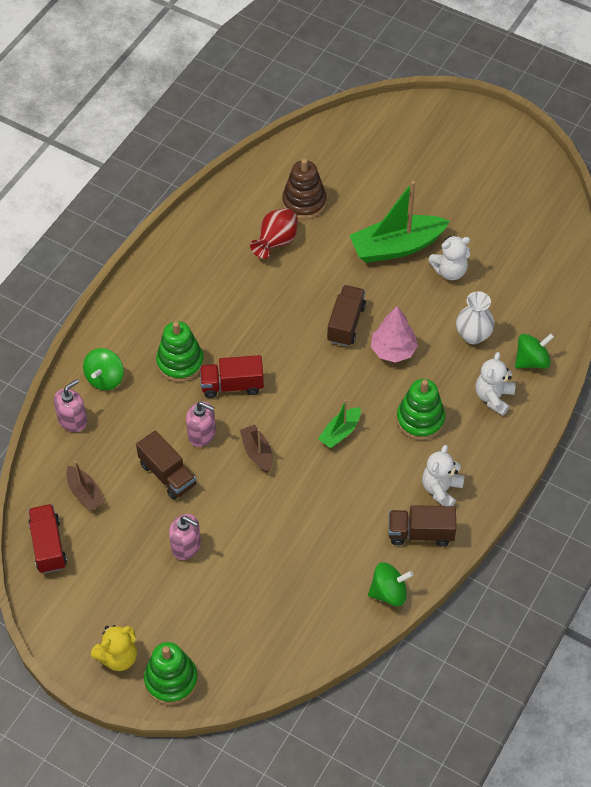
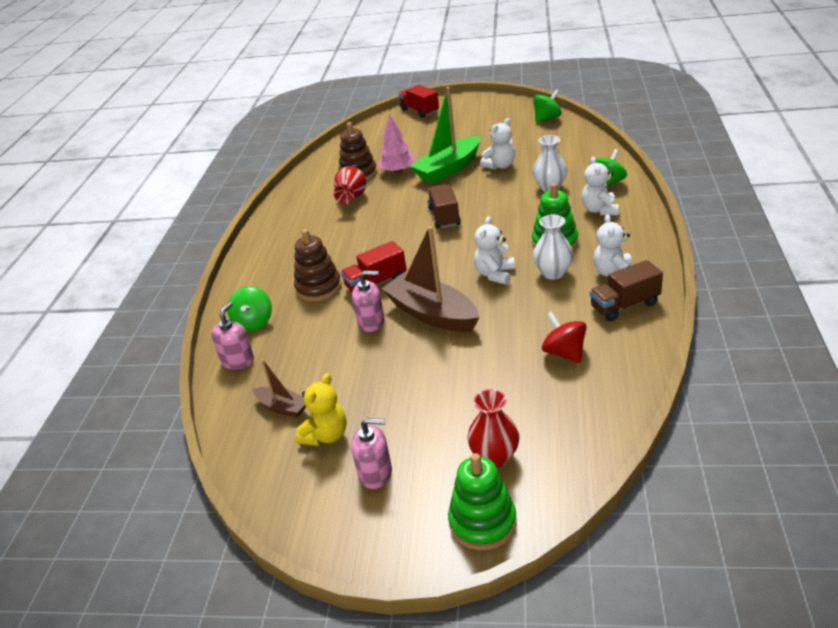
camera: 20 degrees left, 20 degrees down
red truck [28,504,67,574] -> red truck moved to [399,85,439,118]
yellow teddy bear [91,625,137,671] -> yellow teddy bear moved to [296,373,347,446]
brown truck [136,430,196,500] -> none
green stacking toy [156,321,204,382] -> brown stacking toy [294,229,342,301]
pink soap dispenser [169,514,201,560] -> pink soap dispenser moved to [351,418,392,489]
brown boat [240,424,272,473] -> brown boat [382,226,479,332], size x1.95
green boat [318,399,361,448] -> white teddy bear [474,216,515,285]
green spinning top [368,562,413,606] -> green spinning top moved to [533,90,561,123]
pink tree [371,306,418,363] -> pink tree moved to [378,114,415,174]
none -> red vase [467,389,519,468]
none -> white vase [533,215,573,280]
none -> red spinning top [542,312,587,363]

